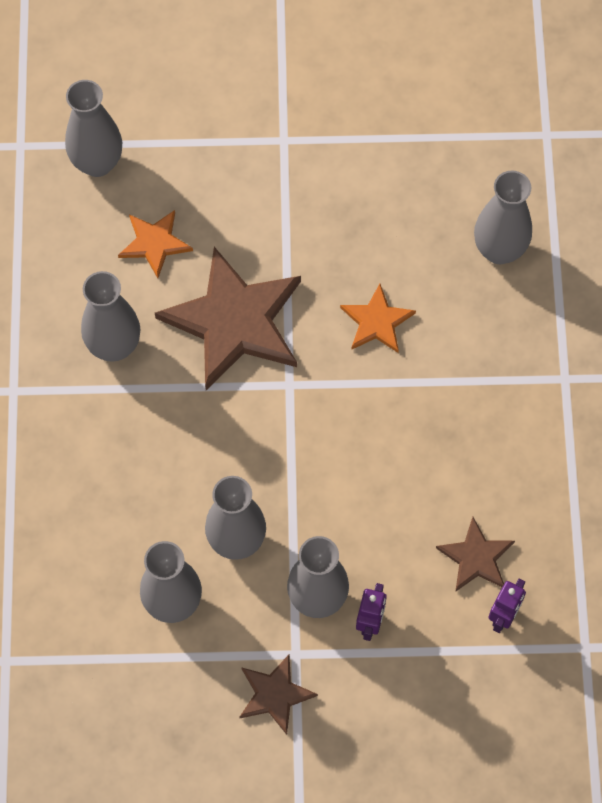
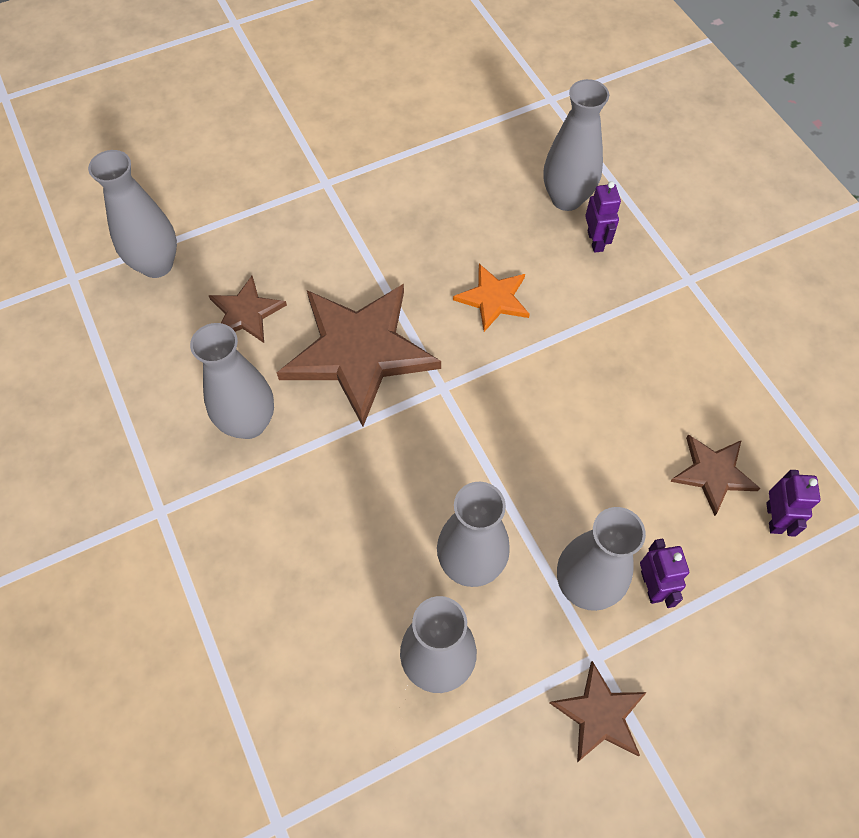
camera: 25 degrees left, 5 degrees down
orange star [118,210,193,278] -> brown star [208,276,287,343]
none -> purple robot [585,181,621,253]

